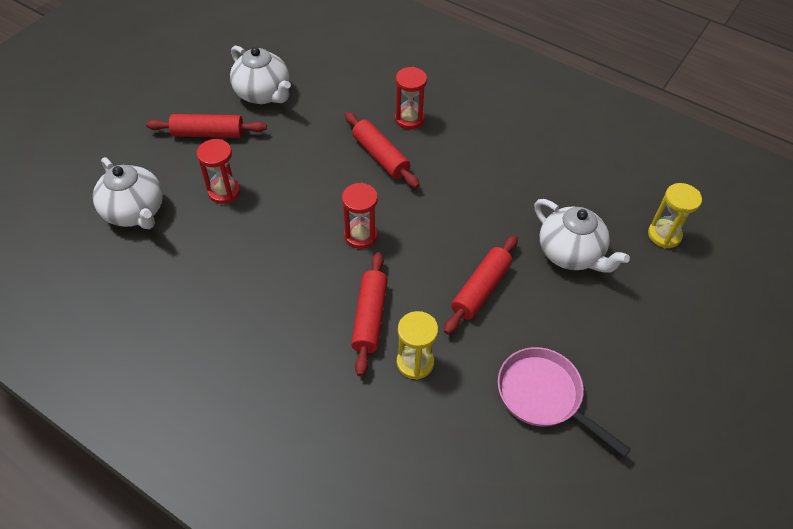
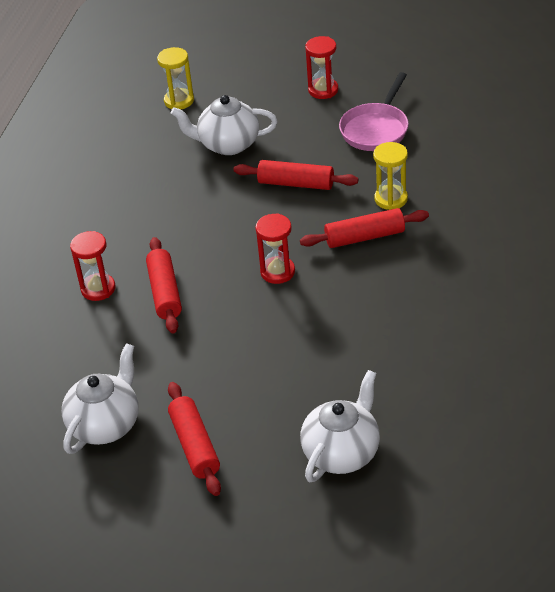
camera: 105 degrees left, 10 degrees down
red hourglass [196,139,240,204] -> red hourglass moved to [305,36,338,99]
red rolling pin [345,112,420,188] -> red rolling pin turned 45 degrees counterclockwise [146,237,182,334]
white teapot [534,199,630,273] -> white teapot turned 120 degrees counterclockwise [171,95,277,155]

